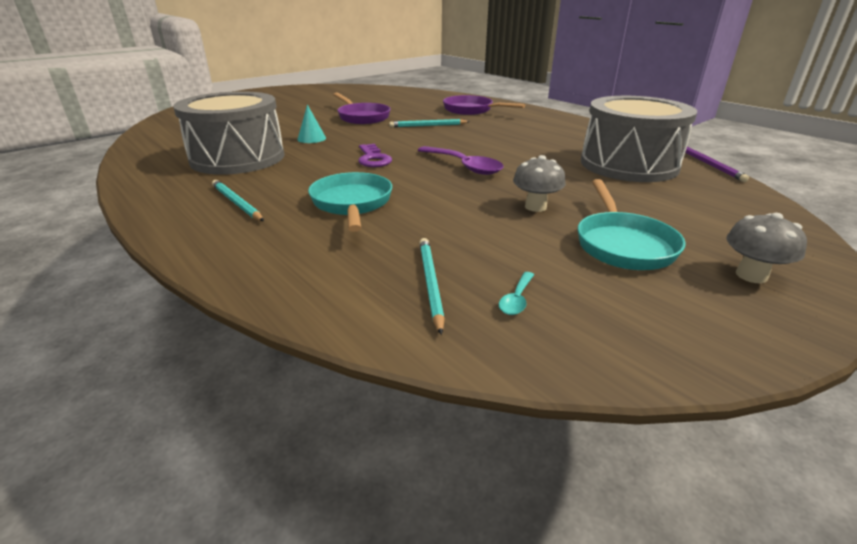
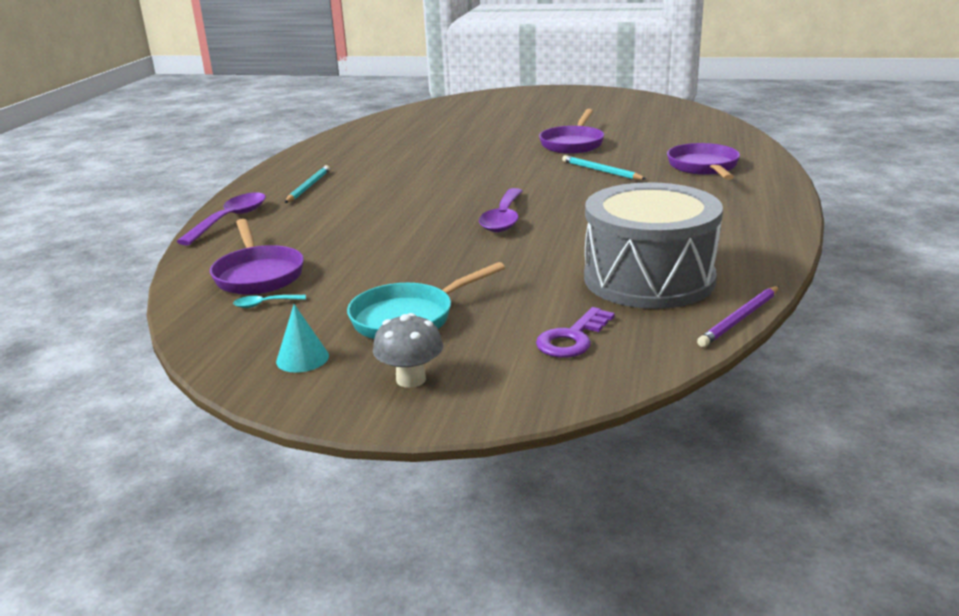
camera: 55 degrees right, 5 degrees down
grey drum [173,91,284,175] -> none
turquoise cone [297,104,326,143] -> turquoise cone moved to [276,304,329,373]
turquoise pan [308,172,392,232] -> none
purple key [358,144,392,167] -> purple key moved to [536,307,615,358]
turquoise pencil [419,238,445,335] -> purple pan [210,219,304,295]
grey mushroom [513,155,566,212] -> none
none -> purple spoon [176,192,266,246]

